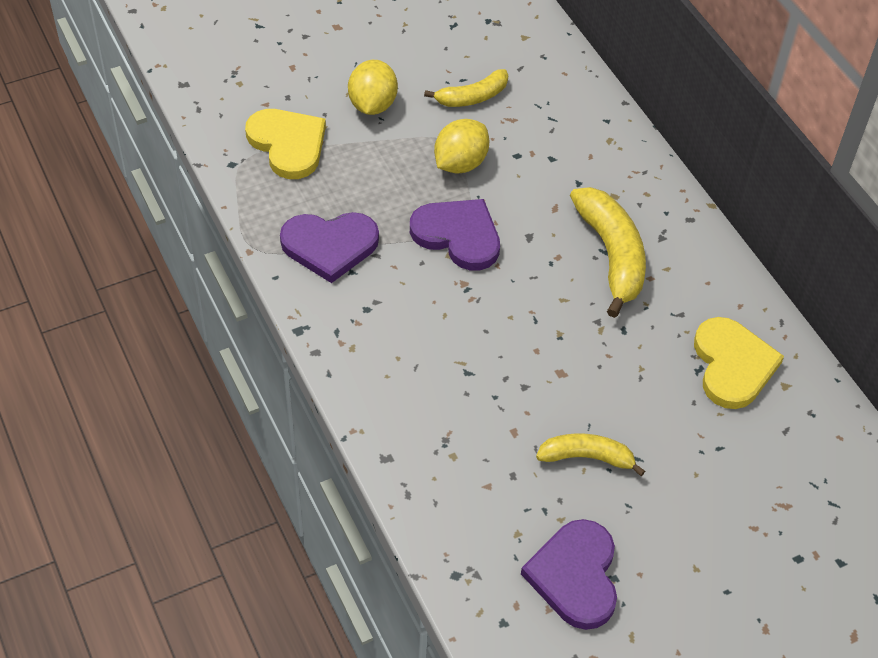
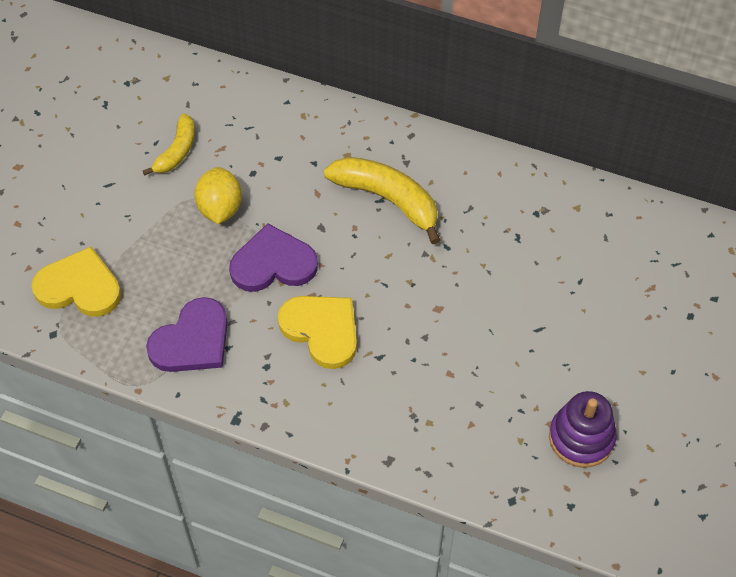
camera: 40 degrees left, 5 degrees up
yellow lemon [348,60,398,115] -> none
purple heart [521,519,617,630] -> purple stacking toy [549,391,617,468]
yellow banana [536,433,645,476] -> none
yellow heart [694,317,784,409] -> yellow heart moved to [278,296,357,369]

